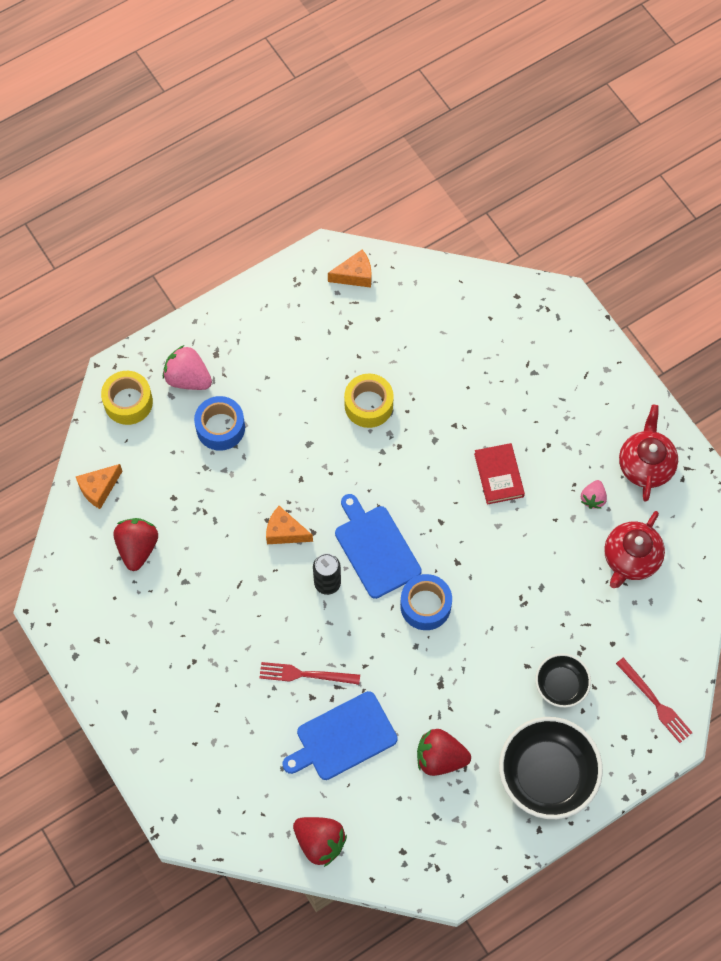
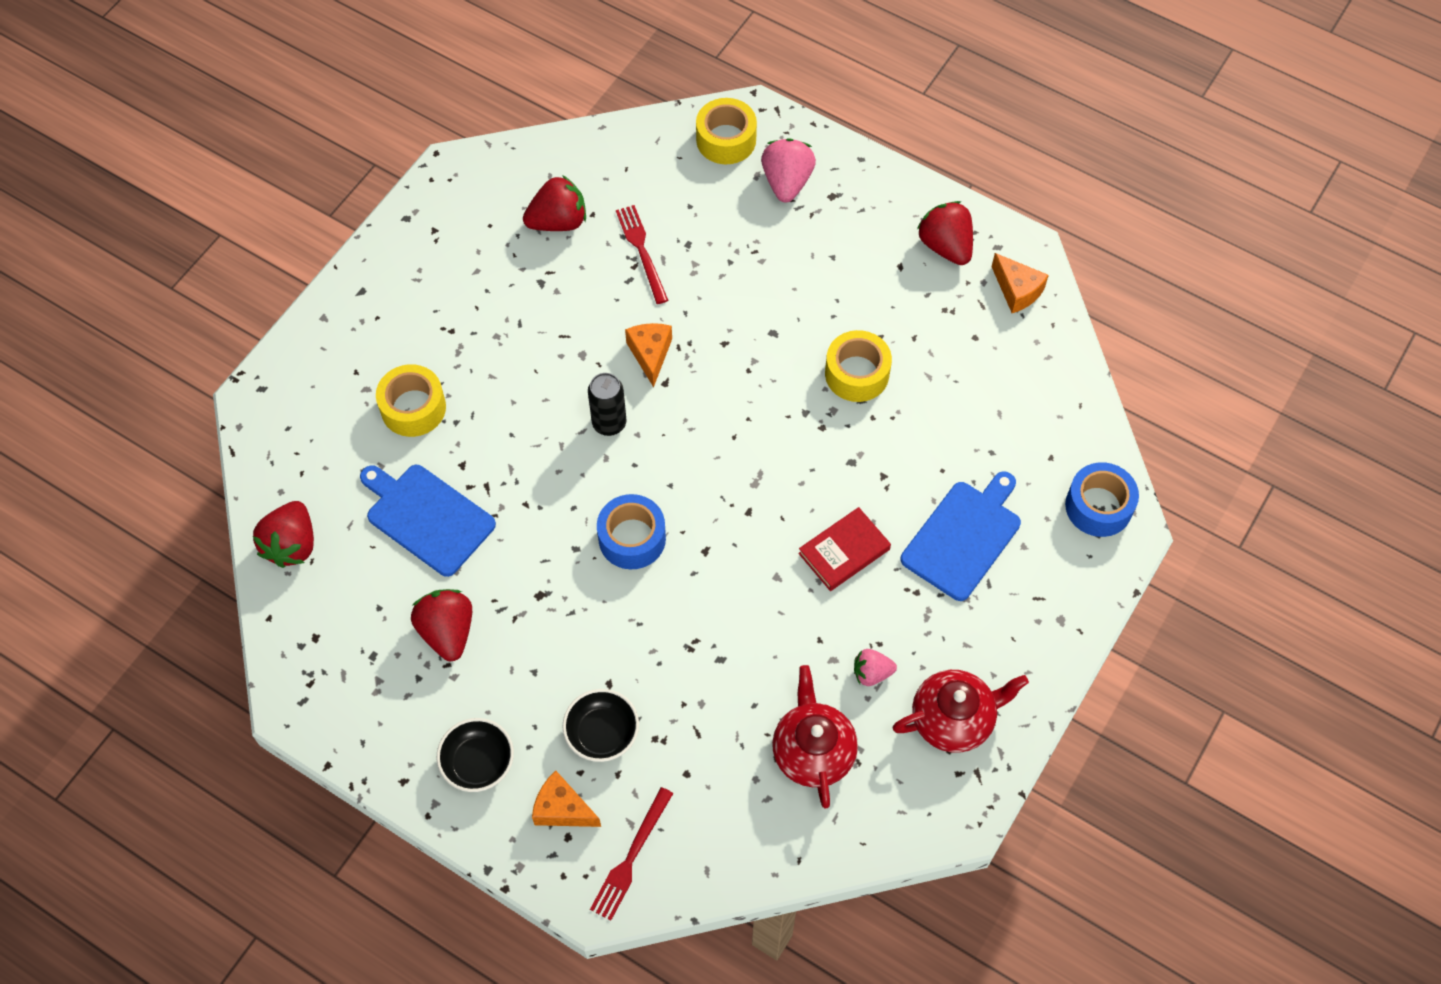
camera: 65 degrees right, 5 degrees down
orange cheese [76,464,122,509] -> orange cheese moved to [532,771,601,827]
blue tape [194,396,245,451] -> blue tape moved to [1065,462,1139,537]
red fork [259,662,360,685] -> red fork moved to [616,205,668,304]
blue cutting board [335,494,422,599] -> blue cutting board moved to [901,471,1021,601]
black bowl [499,717,603,819] -> black bowl [436,718,514,792], size x0.55
red teapot [604,511,665,588] -> red teapot turned 75 degrees clockwise [772,665,858,808]
none -> yellow tape [376,364,446,437]
none -> red strawberry [917,201,973,265]

